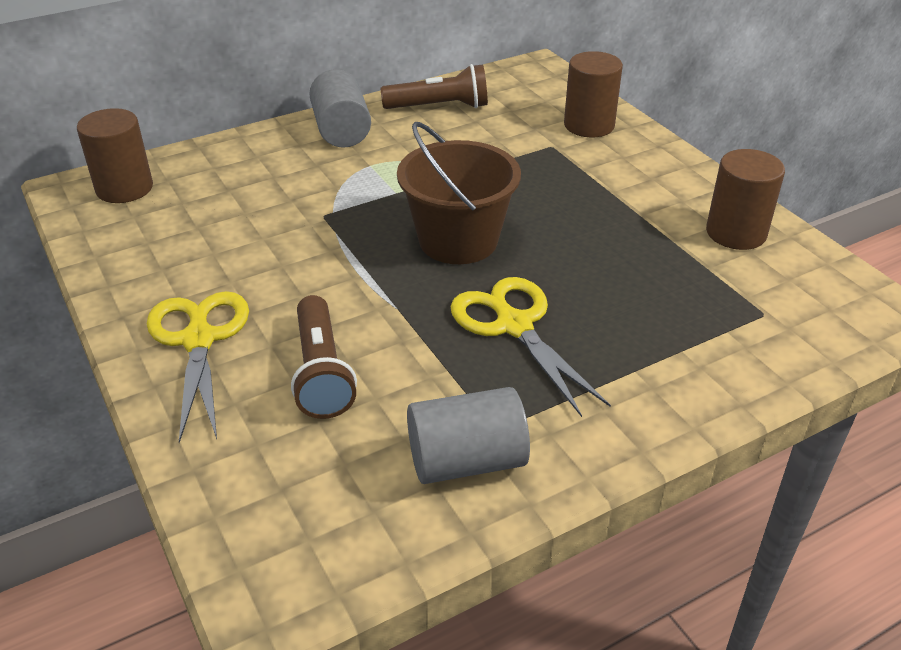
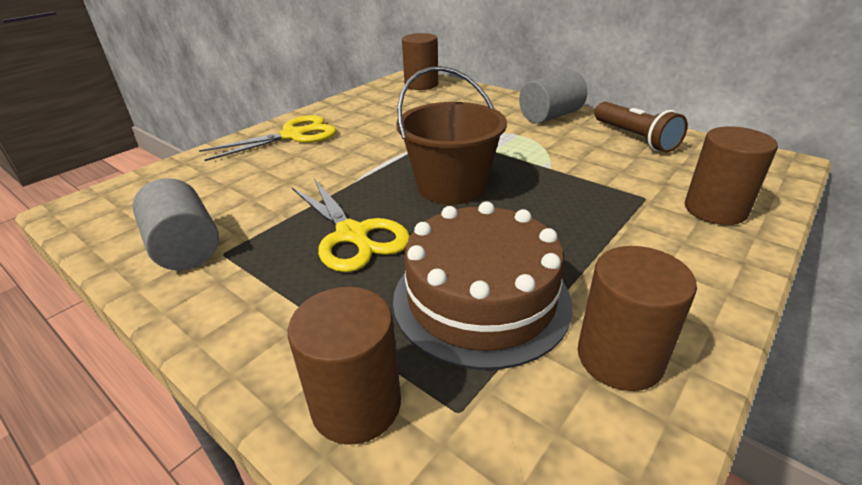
camera: 70 degrees right, 5 degrees down
brown flashlight [291,295,357,419] -> none
yellow scissors [450,277,611,417] -> yellow scissors turned 105 degrees clockwise [292,179,410,272]
none -> brown cylinder [288,287,401,445]
none -> brown cake [393,201,573,370]

